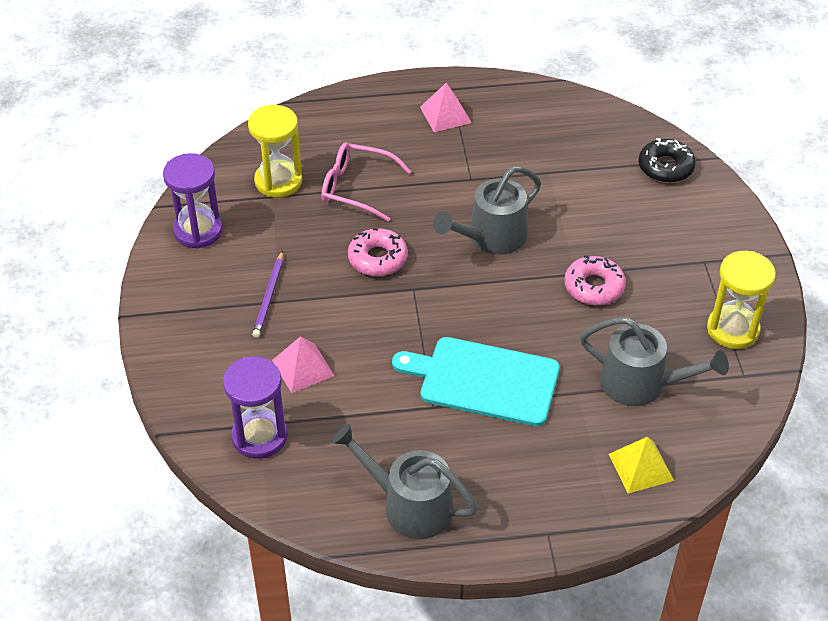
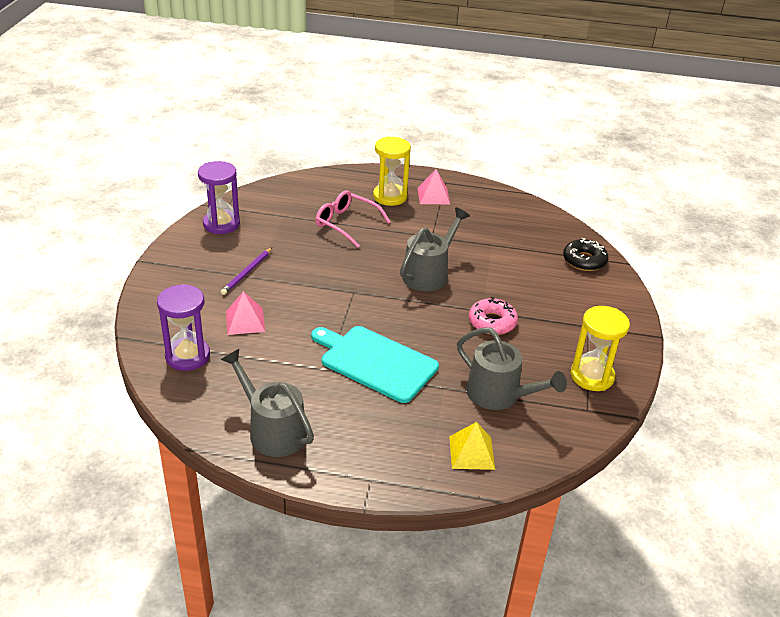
camera: 15 degrees right, 10 degrees down
yellow hourglass [248,105,302,198] -> yellow hourglass moved to [373,137,411,206]
pink donut [348,228,408,276] -> none
grey watering can [433,166,541,255] -> grey watering can turned 150 degrees clockwise [400,207,470,292]

